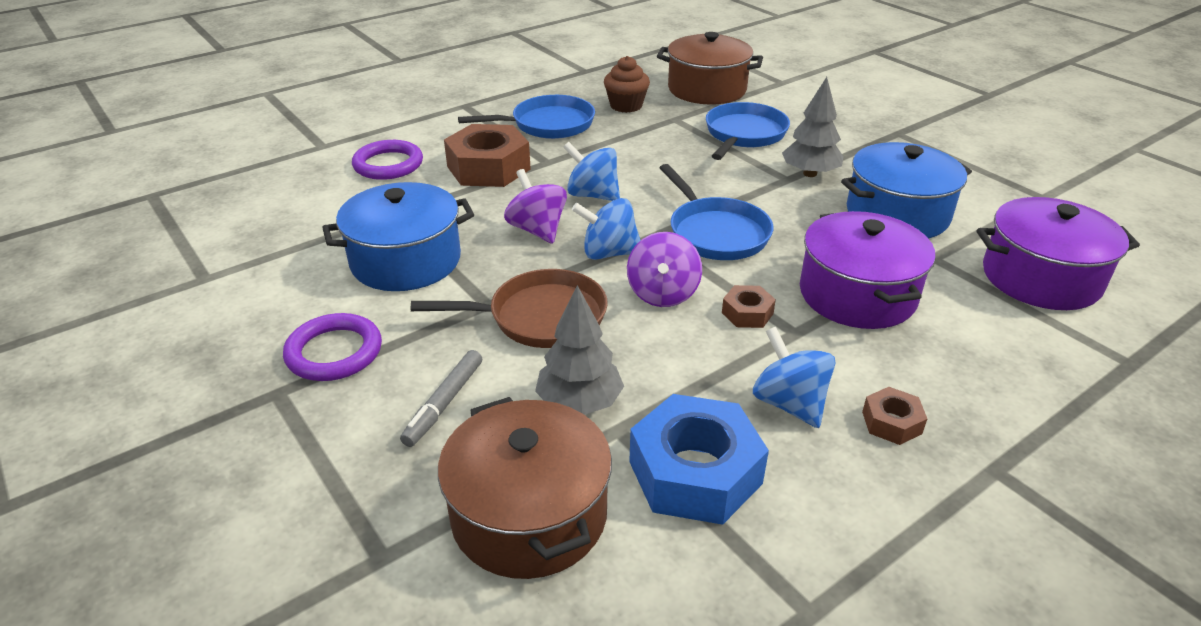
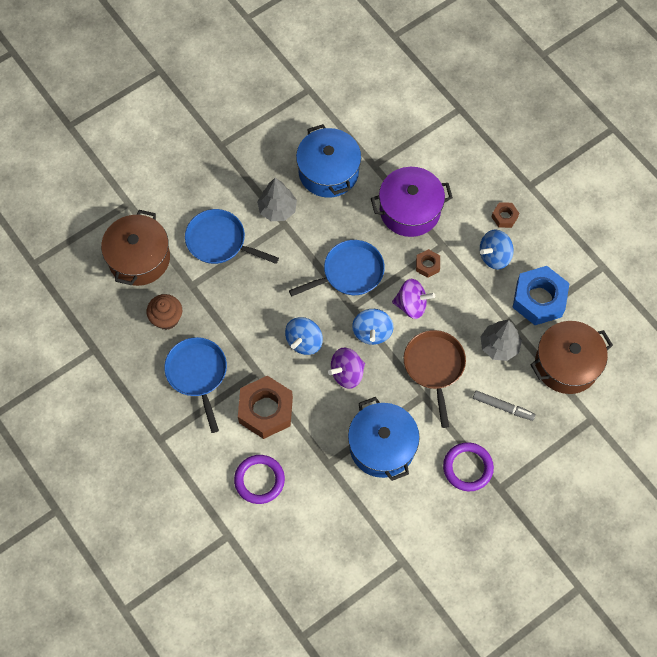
camera: 90 degrees left, 30 degrees up
purple pot [976,197,1140,310] -> none

